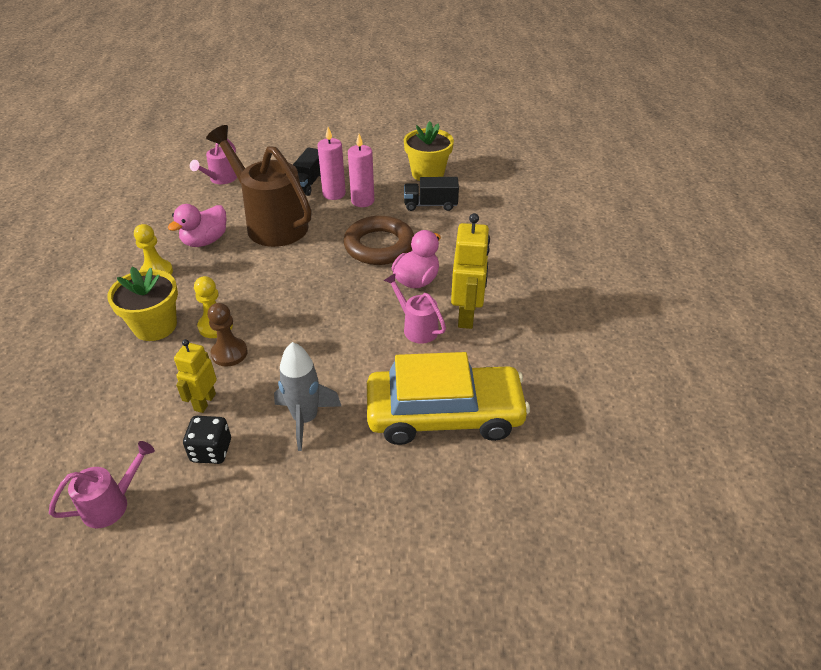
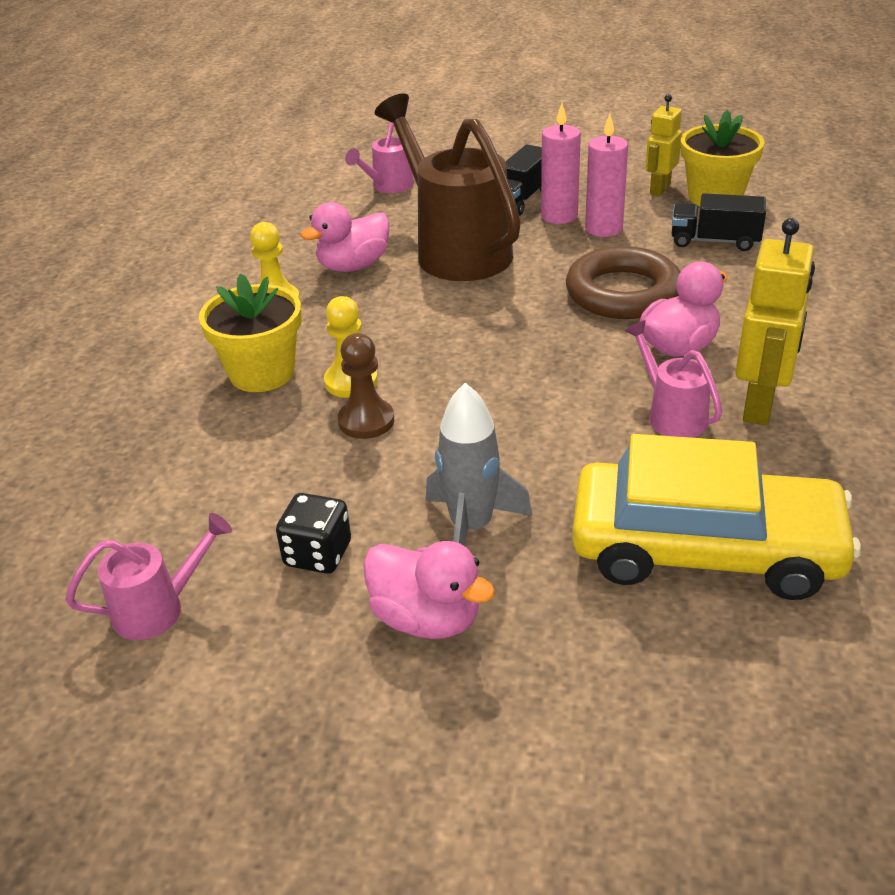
camera: 15 degrees right, 5 degrees down
yellow robot [174,339,217,413] -> yellow robot moved to [646,94,682,196]
none -> pink duck [363,541,495,639]

